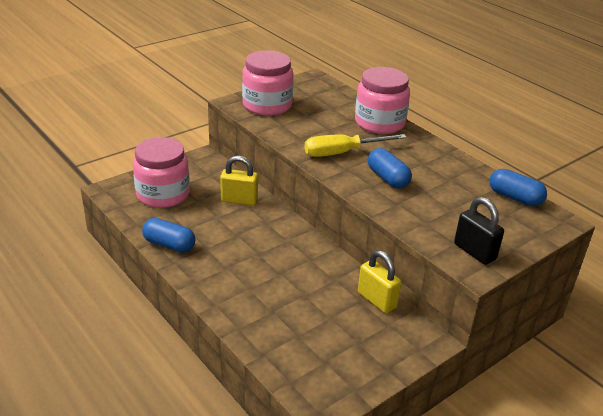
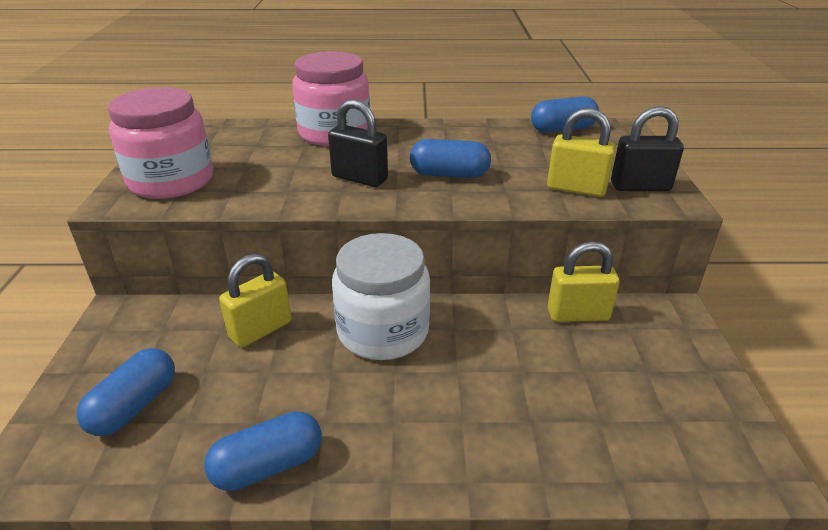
camera: 50 degrees left, 0 degrees up
pink jar [133,137,190,208] -> blue capsule [77,348,175,436]
yellow screwdriver [304,134,407,157] -> black padlock [328,99,388,187]
none -> white jar [332,233,430,360]
none -> yellow padlock [547,108,616,197]

